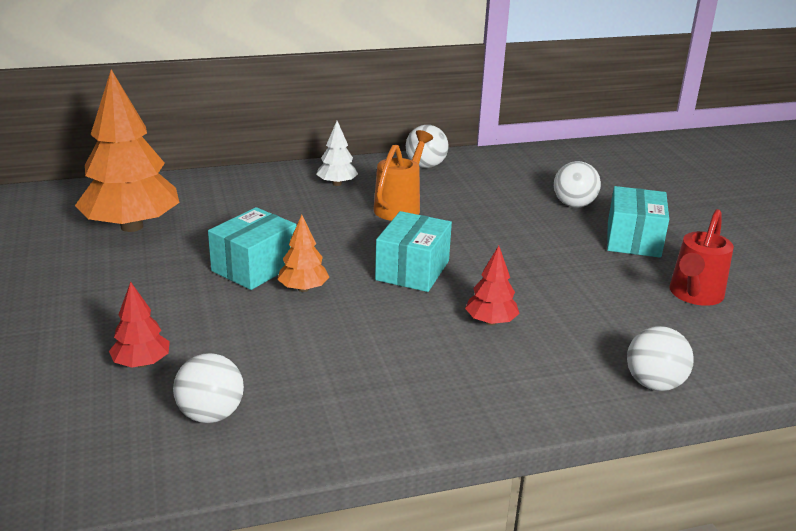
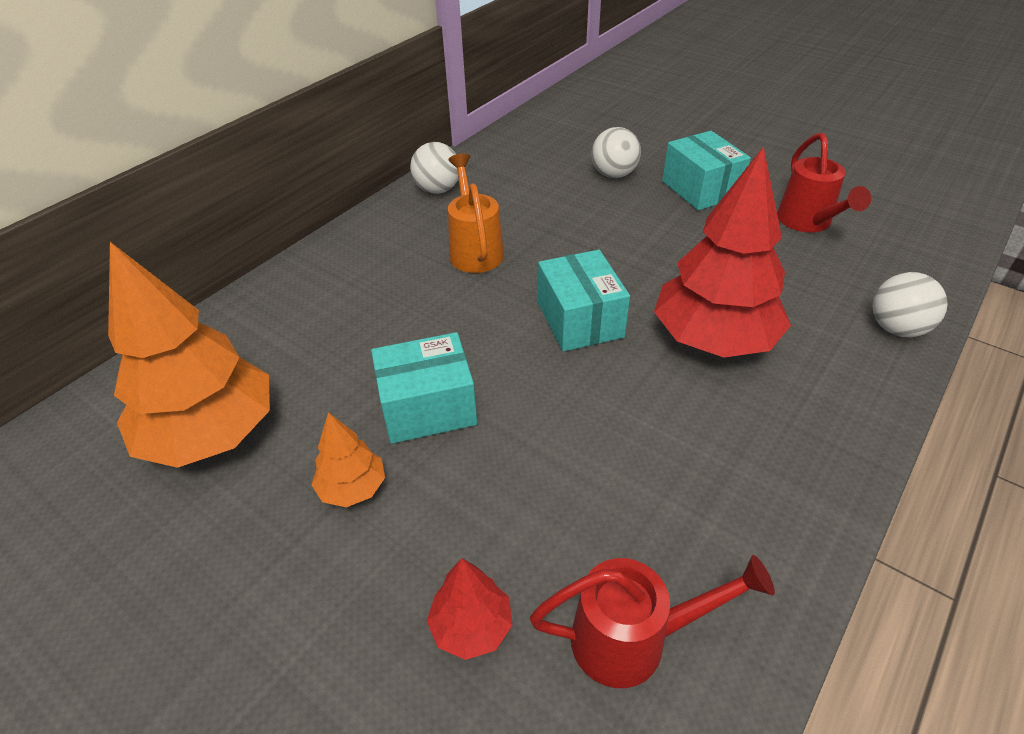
camera: 35 degrees left, 15 degrees up
white ball [173,353,244,423] -> red watering can [530,555,775,688]
turquoise box [208,207,296,290] -> turquoise box turned 75 degrees clockwise [371,332,477,444]
orange tree [277,215,329,292] -> orange tree moved to [311,412,385,507]
white tree [316,121,358,186] -> none
red tree [465,246,520,325] -> red tree [654,146,791,358], size x2.14

